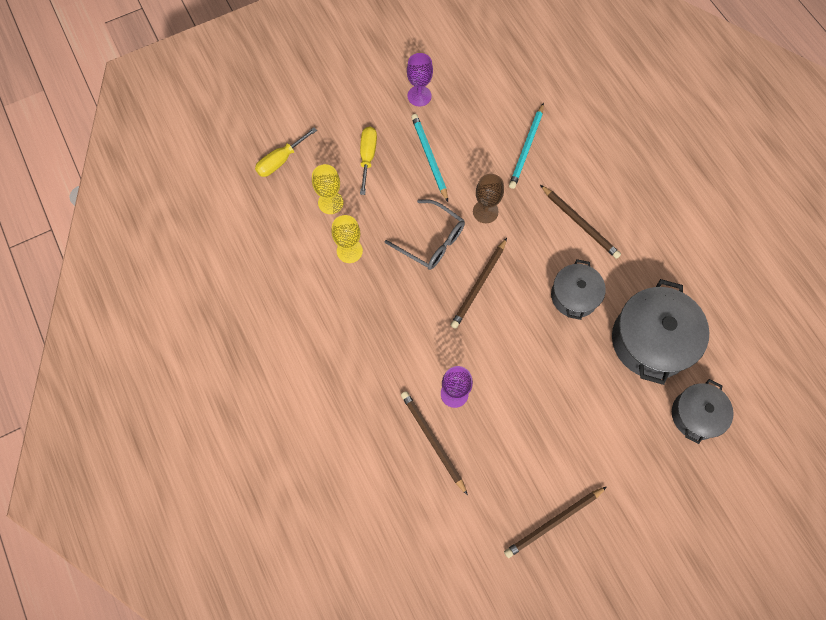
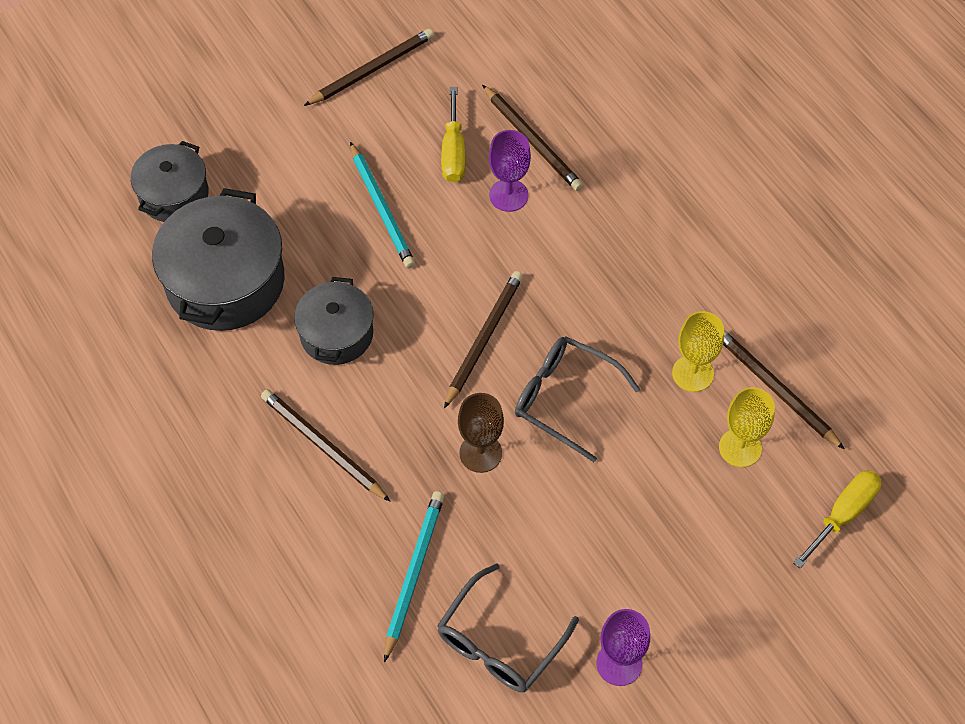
camera: 175 degrees right, 10 degrees down
yellow screwdriver [360,127,377,195] -> yellow screwdriver moved to [441,87,465,183]
turquoise pencil [411,114,448,202] -> turquoise pencil moved to [350,142,415,268]
none -> grey glasses [437,563,579,692]
none -> brown pencil [723,330,845,450]

